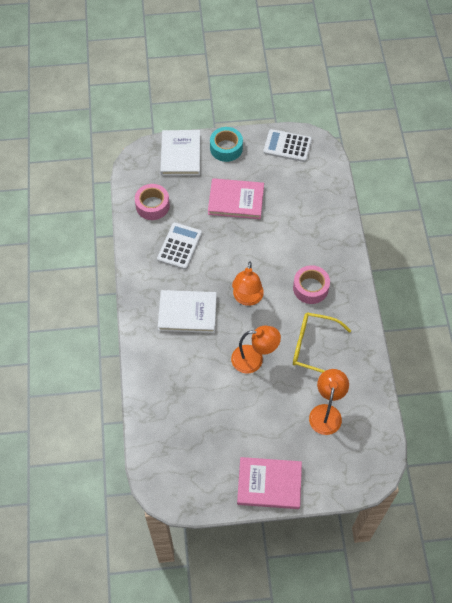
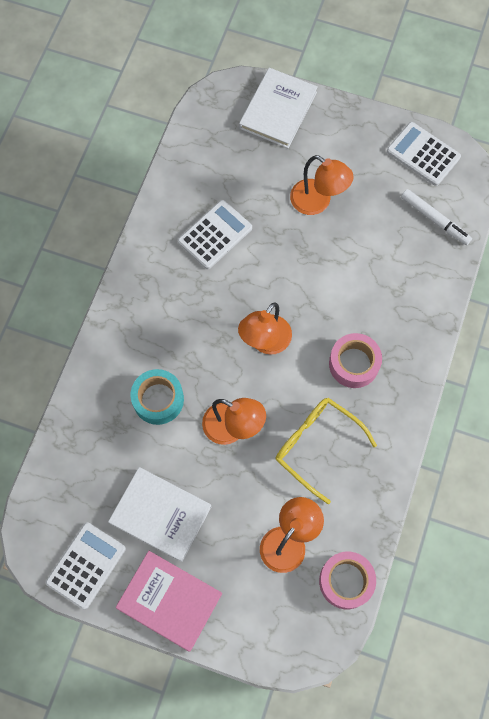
camera: 25 degrees right, 10 degrees up
pink tape [135,184,170,220] -> pink tape moved to [319,552,376,609]
white book [158,290,217,333] -> white book moved to [108,467,211,562]
pink book [208,178,264,219] -> orange lamp [290,155,354,215]
turquoise tape [210,127,243,162] -> turquoise tape moved to [130,369,184,425]
none -> white calculator [46,522,126,610]
none -> white marker [401,189,472,245]

